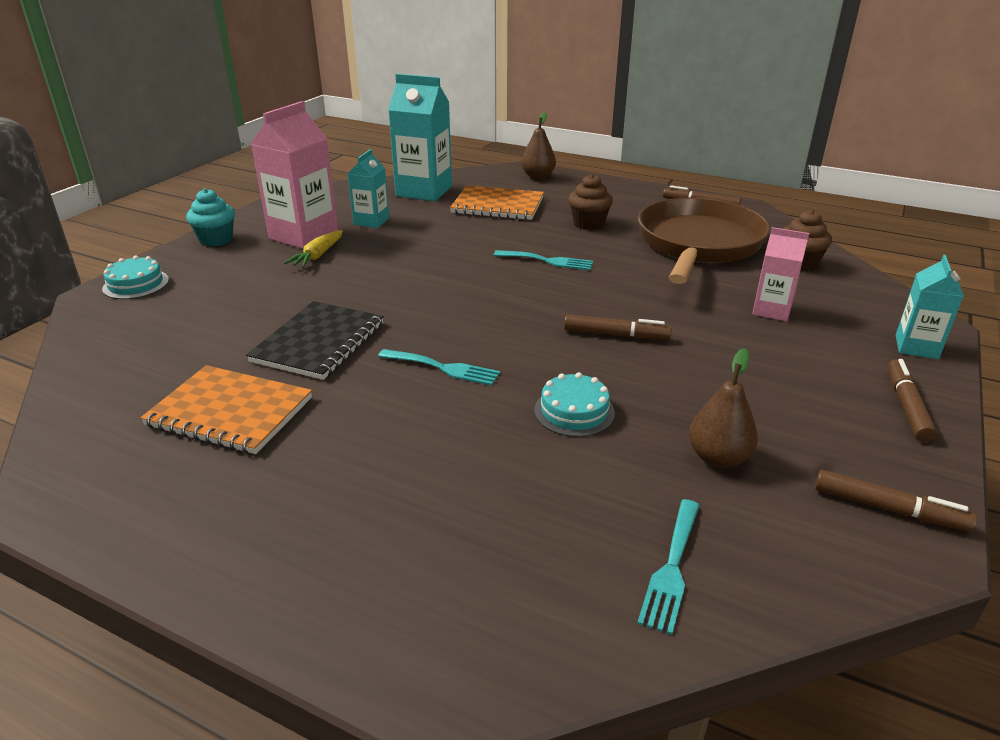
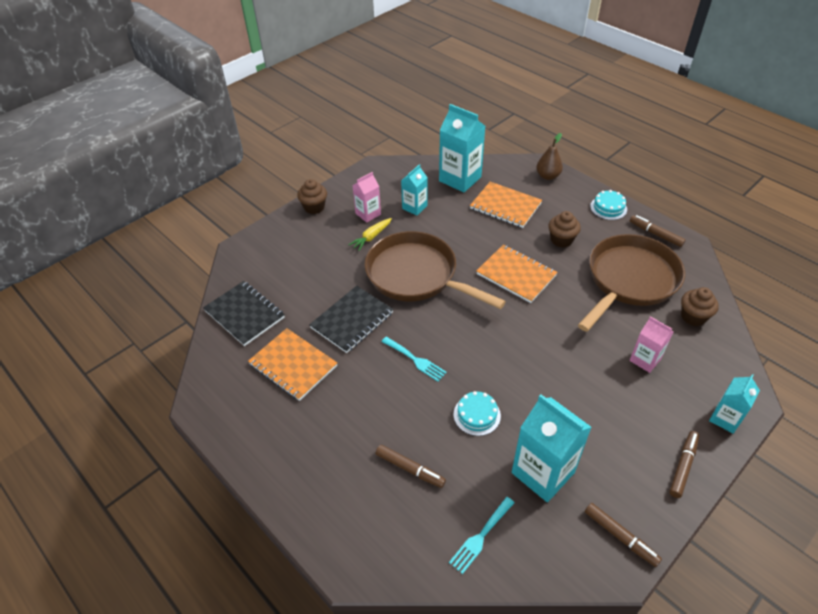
camera: 20 degrees right, 15 degrees up
turquoise cake [102,255,169,299] -> turquoise cake moved to [590,190,627,220]
turquoise cupcake [186,188,235,247] -> brown cupcake [297,179,327,214]
pink carton [251,101,338,249] -> pink carton [352,172,381,223], size x0.57
turquoise fork [494,250,593,270] -> orange notebook [477,245,558,303]
brown marker [564,314,672,340] -> brown marker moved to [376,445,446,488]
brown pear [689,348,758,468] -> turquoise carton [512,394,592,502]
none -> black notebook [203,281,285,346]
none -> brown pan [364,231,506,309]

